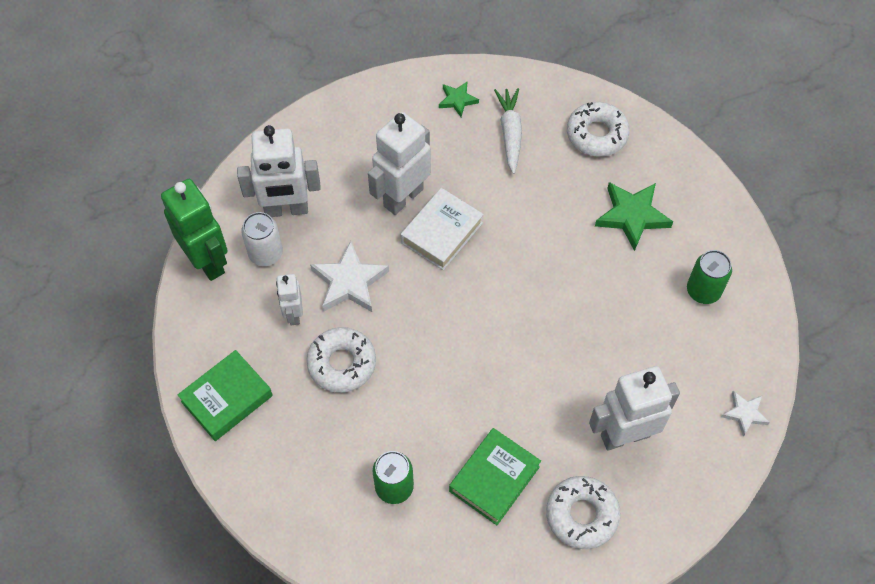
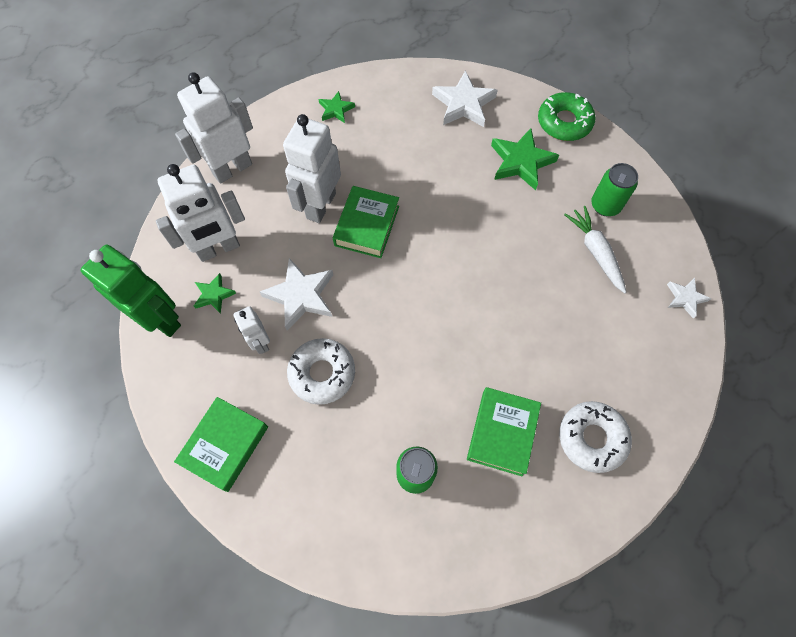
camera: 20 degrees left, 5 degrees up
white can [241,212,283,266] -> green star [194,273,236,314]
white book [401,188,484,270] -> green book [333,186,399,258]
white carrot [494,88,522,174] -> white carrot moved to [564,206,627,294]
white donut [567,102,630,157] -> white star [432,70,498,127]
white robot [589,366,680,451] -> white robot moved to [175,72,253,183]
none -> green donut [538,92,596,141]

